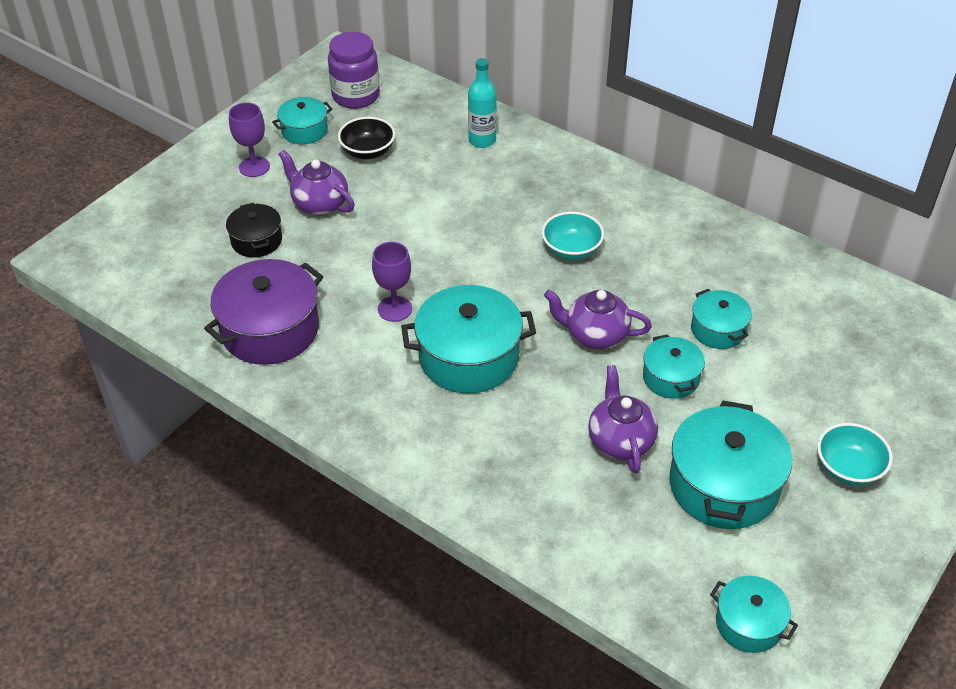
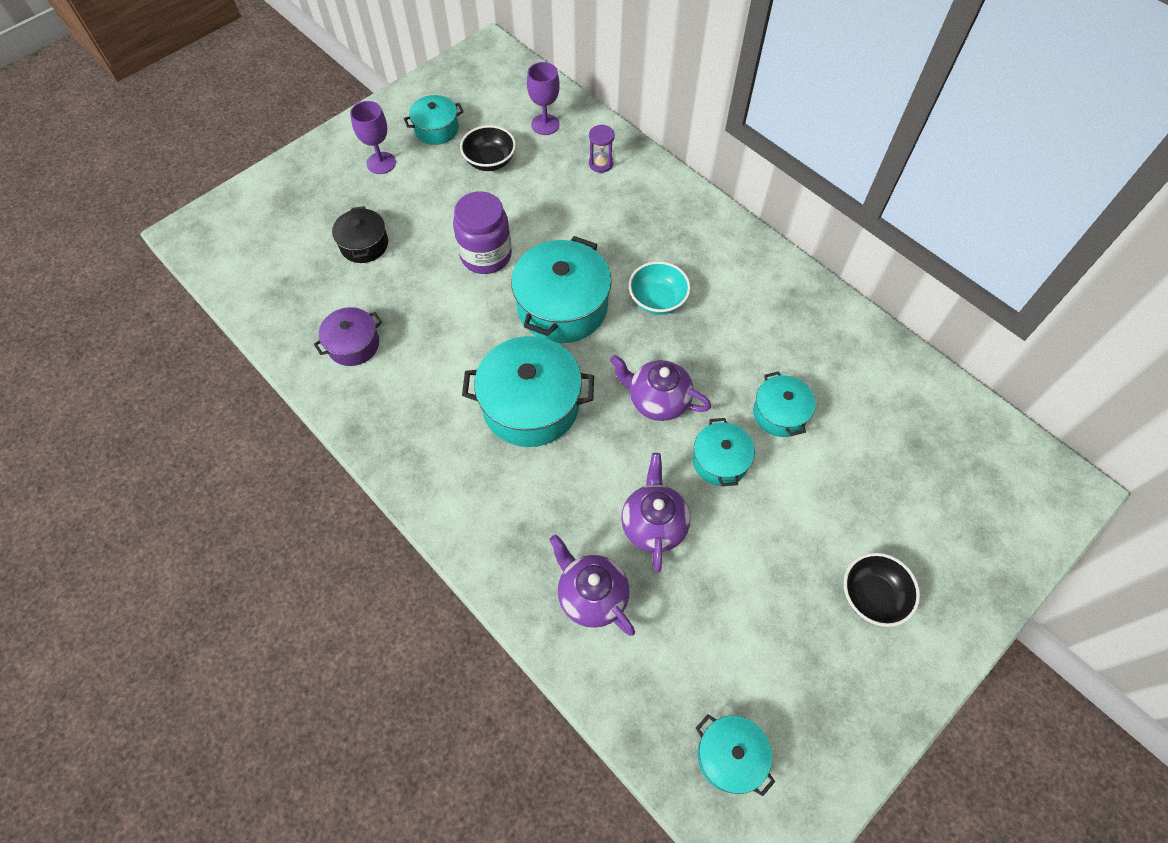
camera: 10 degrees right, 15 degrees up
purple pot [204,259,324,365] -> purple pot [314,307,382,366], size x0.56
purple teapot [279,150,355,216] -> purple teapot moved to [549,535,635,636]
purple jar [328,32,380,109] -> purple jar moved to [453,191,512,274]
purple goblet [372,242,412,322] -> purple goblet moved to [527,62,560,135]
turquoise bottle [468,58,497,148] -> purple hourglass [589,125,615,173]
turquoise pot [669,401,792,529] -> turquoise pot moved to [511,236,612,343]
turquoise bowl [817,423,893,486] -> black bowl [844,553,920,627]

